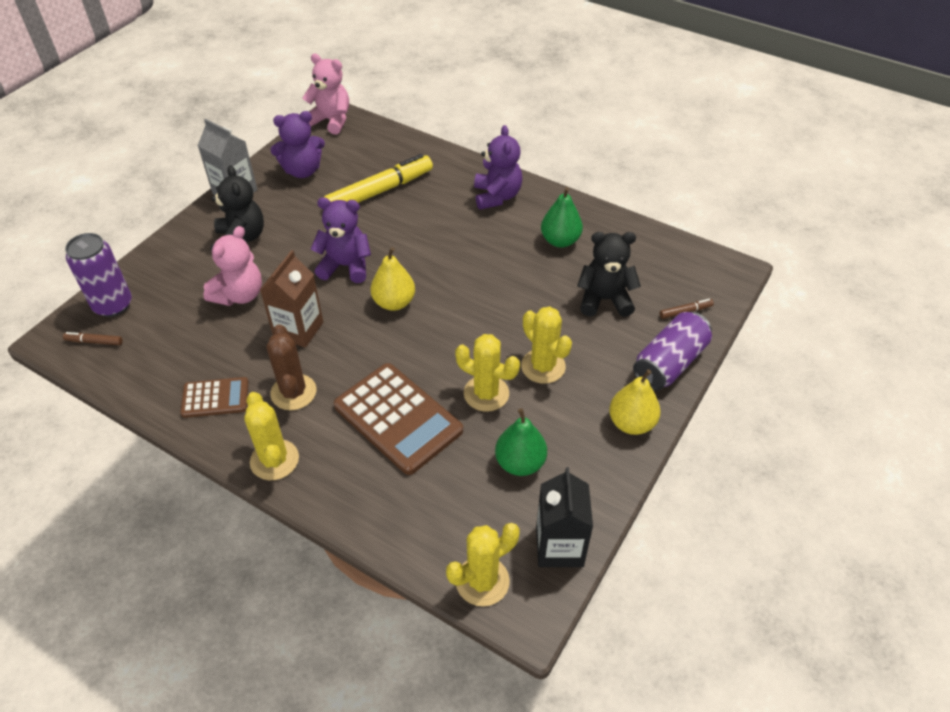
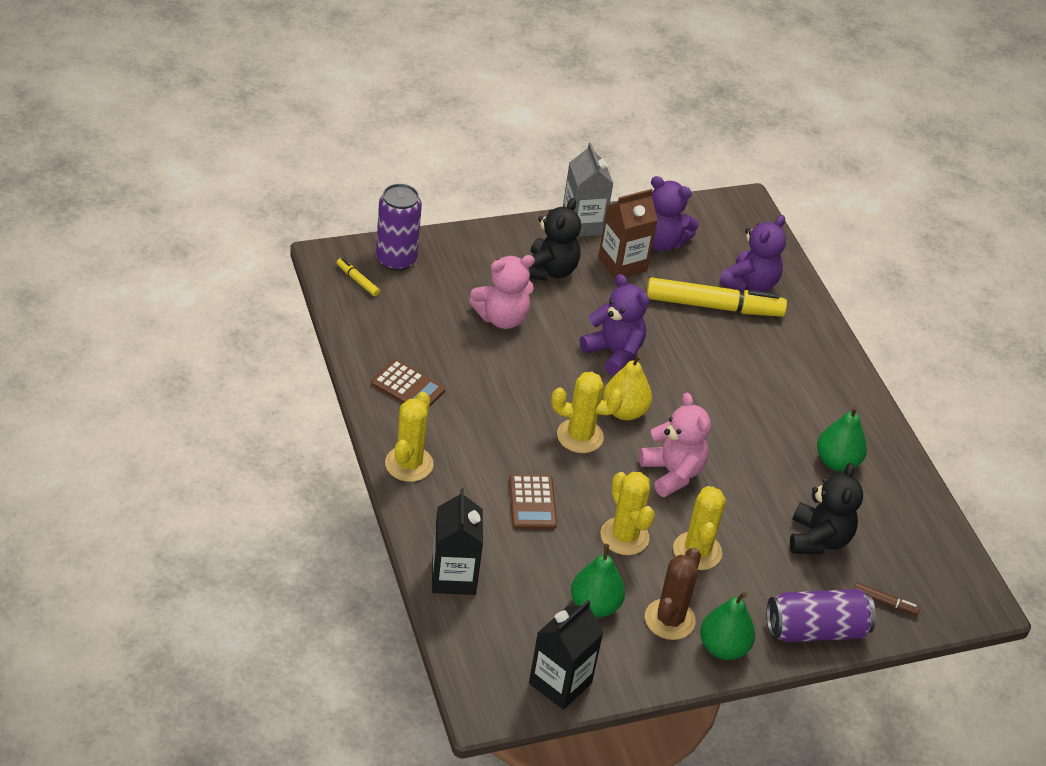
camera: 35 degrees right, 5 degrees down
brown marker [63,332,123,345] -> yellow marker [337,258,380,296]
brown carton [260,250,323,348] -> brown carton moved to [598,189,658,278]
brown cactus [267,324,316,410] -> brown cactus moved to [645,547,701,640]
pink teddy bear [303,54,349,135] -> pink teddy bear moved to [639,393,711,497]
brown calculator [334,363,463,475] -> brown calculator [509,474,557,530], size x0.55
yellow cactus [446,523,520,607] -> yellow cactus moved to [551,372,623,453]
purple teddy bear [474,125,522,210] -> purple teddy bear moved to [719,215,786,292]
black teddy bear [577,232,641,317] -> black teddy bear turned 60 degrees clockwise [790,463,863,554]
yellow pear [609,369,661,435] -> green pear [700,592,755,660]
none -> black carton [432,489,483,595]

